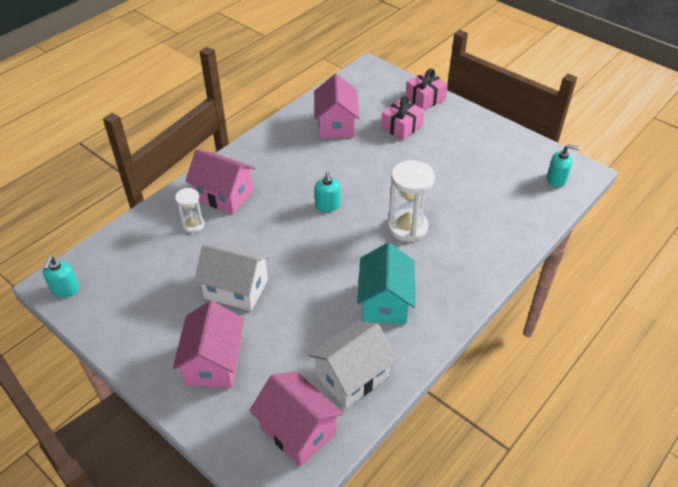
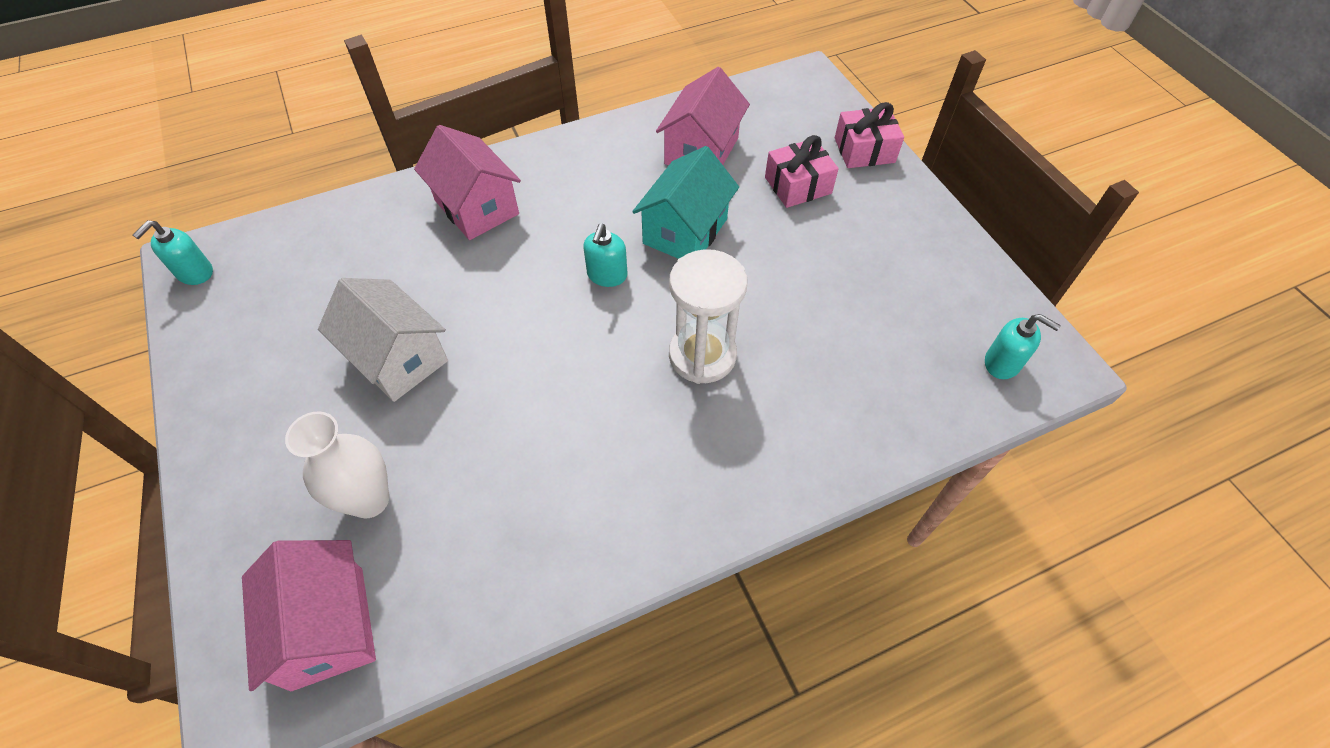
camera: 25 degrees right, 10 degrees up
pink house [173,301,244,388] -> none
white hourglass [175,188,205,233] -> none
white house [308,321,397,408] -> none
turquoise house [357,242,415,324] -> turquoise house moved to [632,146,739,259]
none -> white vase [285,411,389,518]

